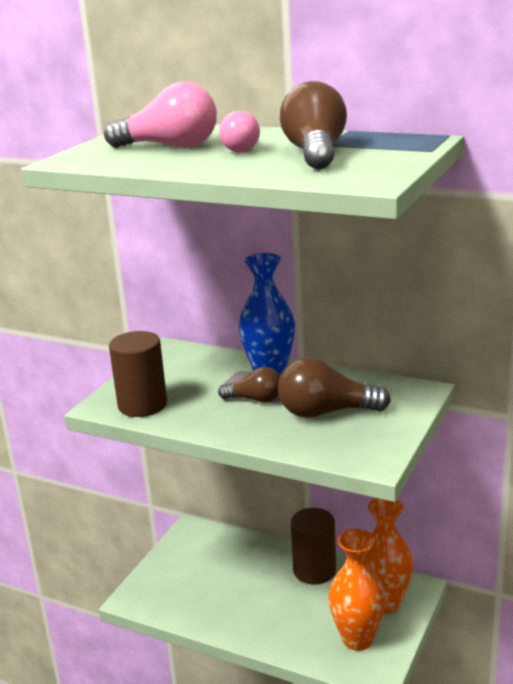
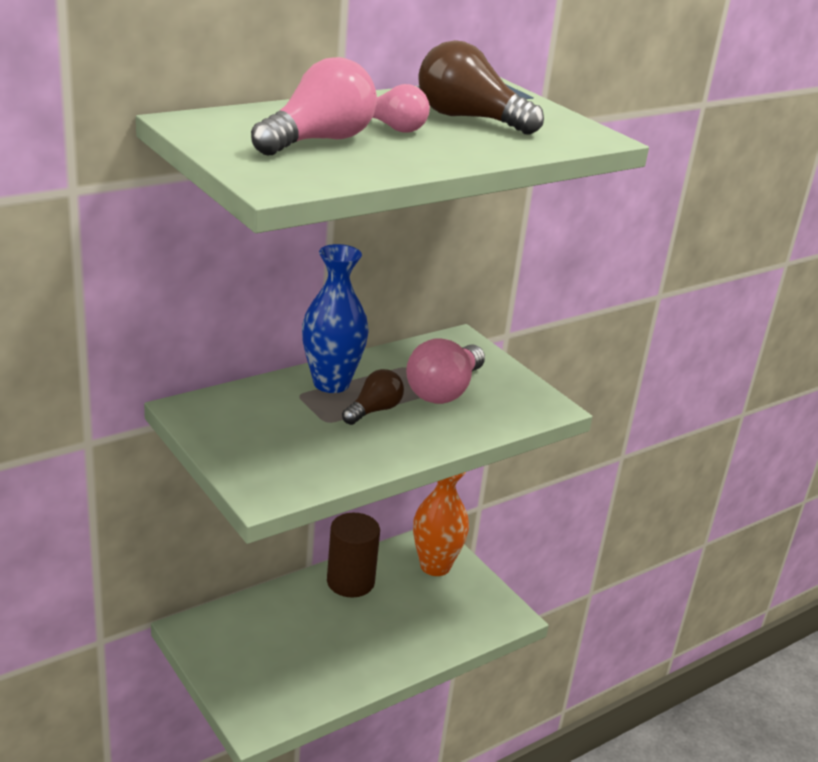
camera: 65 degrees left, 5 degrees up
brown cylinder [109,331,167,417] -> none
brown light bulb [278,357,391,418] -> pink light bulb [406,338,485,404]
orange vase [328,529,386,651] -> none

